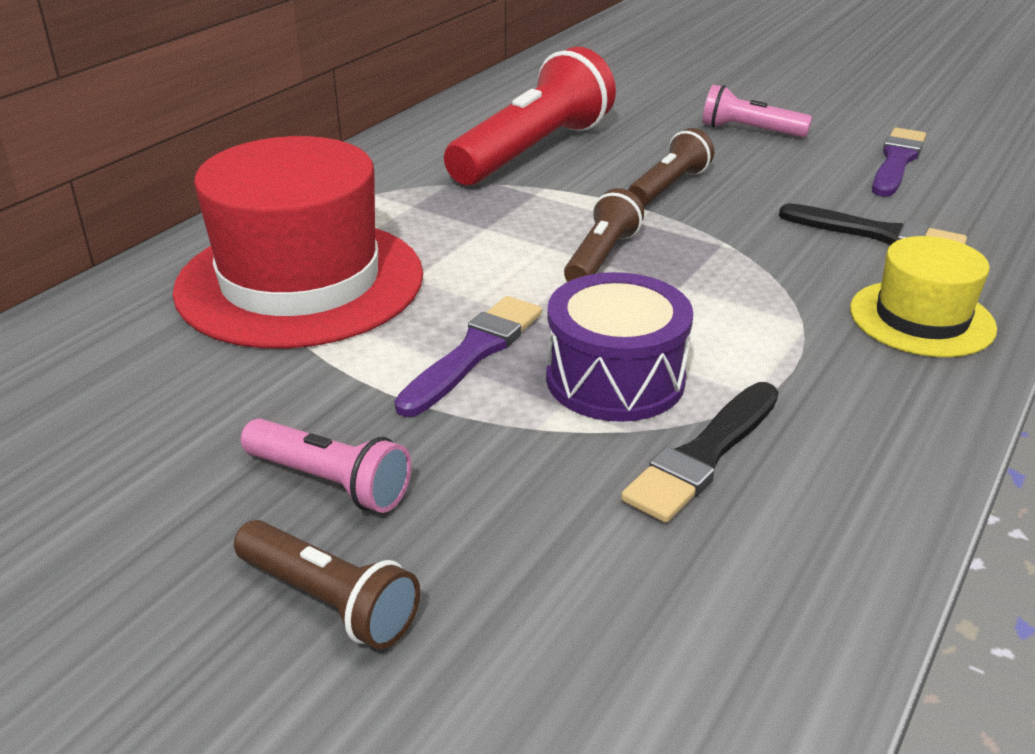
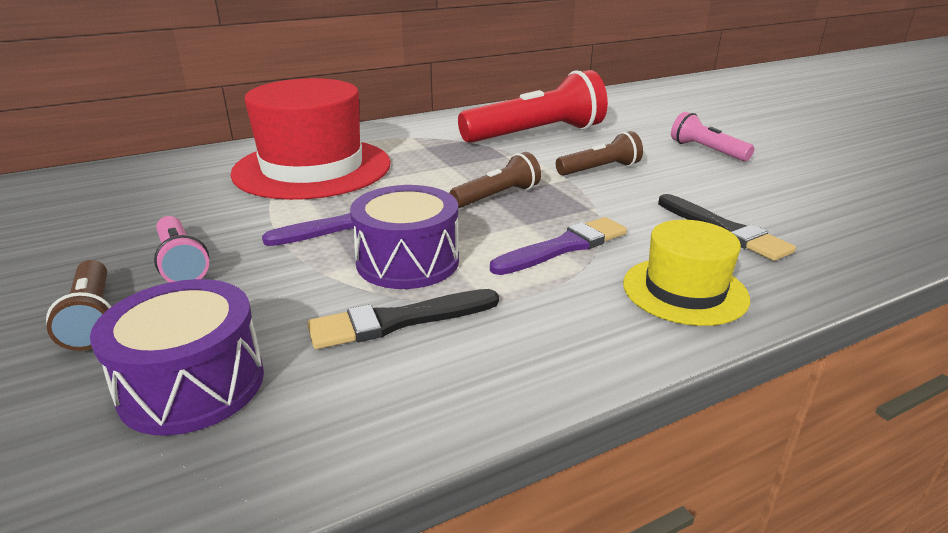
camera: 30 degrees right, 5 degrees down
purple brush [872,128,926,197] -> purple brush moved to [490,217,627,275]
none -> purple drum [90,279,264,435]

